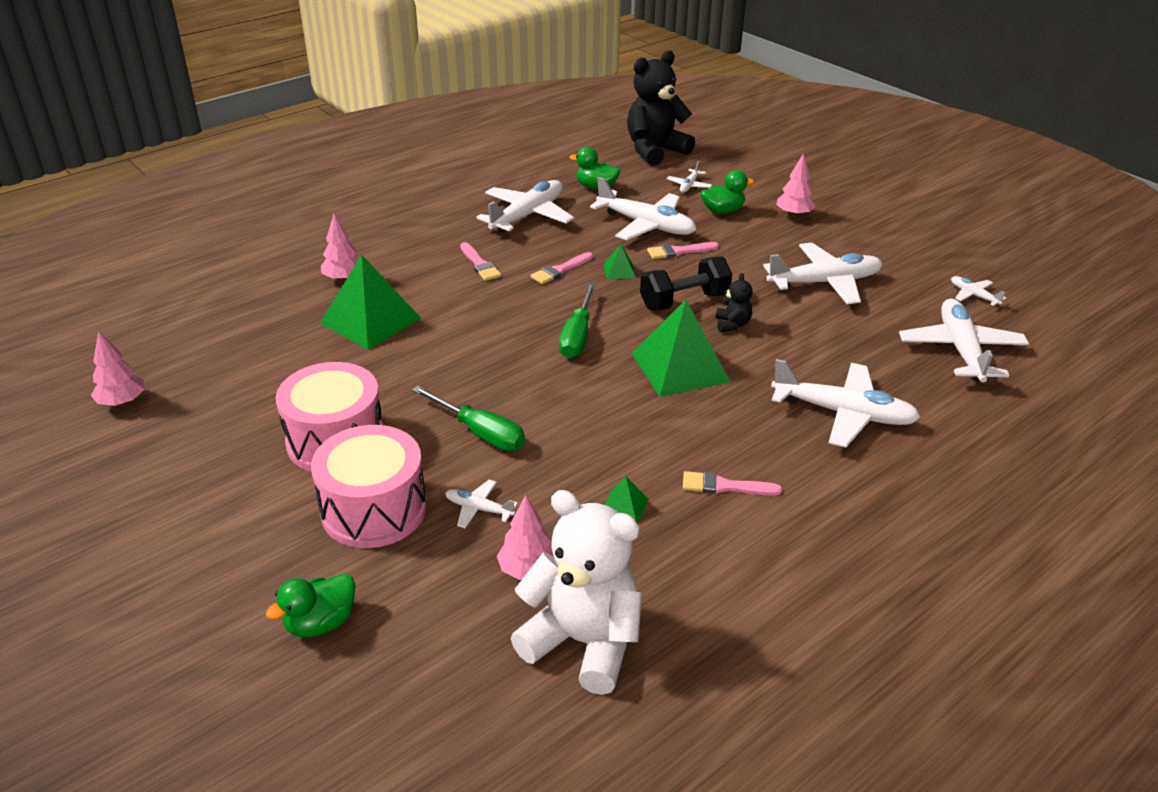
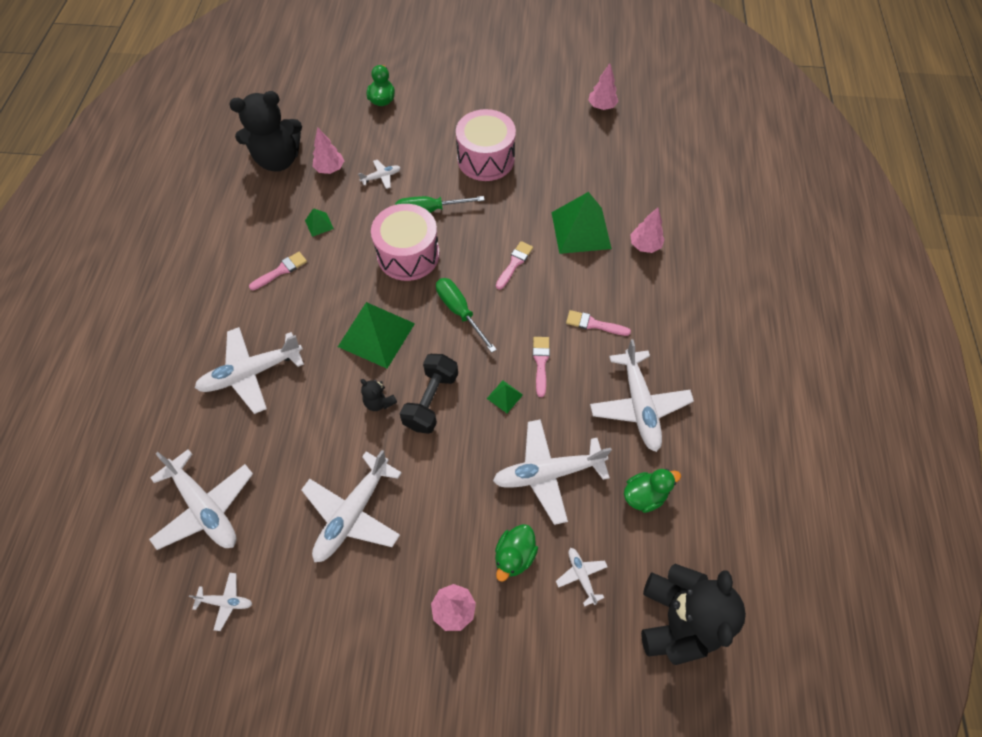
camera: 135 degrees right, 25 degrees up
pink drum [311,425,427,548] -> pink drum moved to [371,204,440,281]
white teddy bear [511,490,642,695] -> black teddy bear [229,91,302,172]
pink brush [647,242,719,259] -> pink brush moved to [496,241,533,290]

